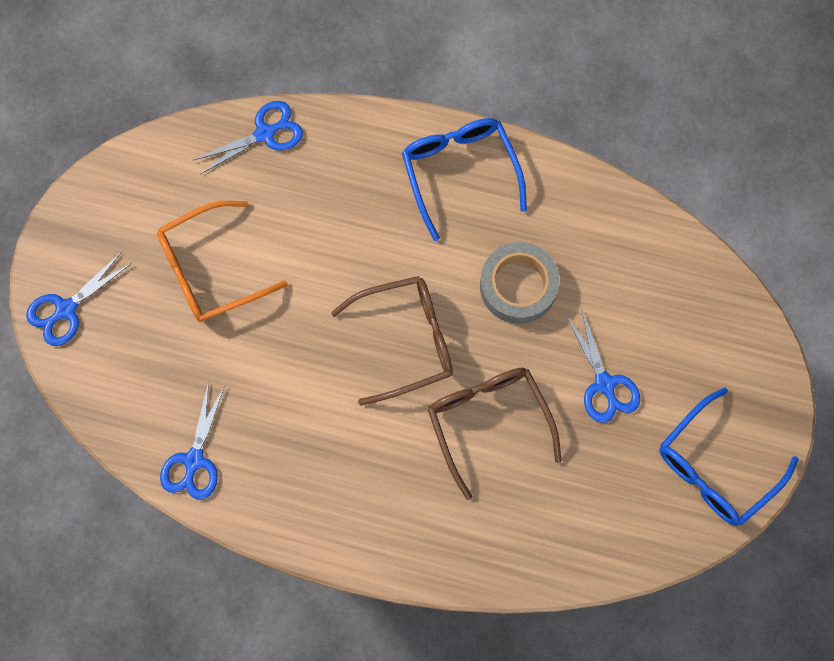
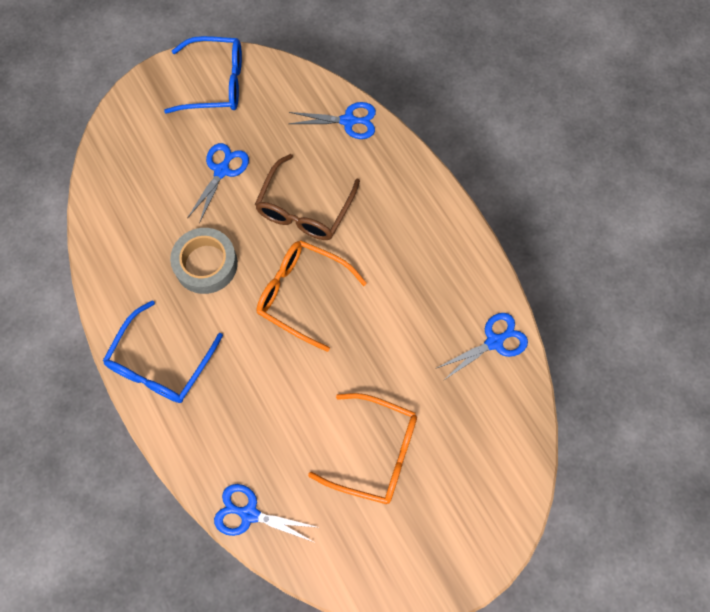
camera: 135 degrees left, 5 degrees down
blue scissors [26,253,132,346] -> blue scissors moved to [289,102,376,139]
brown glasses [331,276,453,406] -> orange glasses [257,240,367,352]

